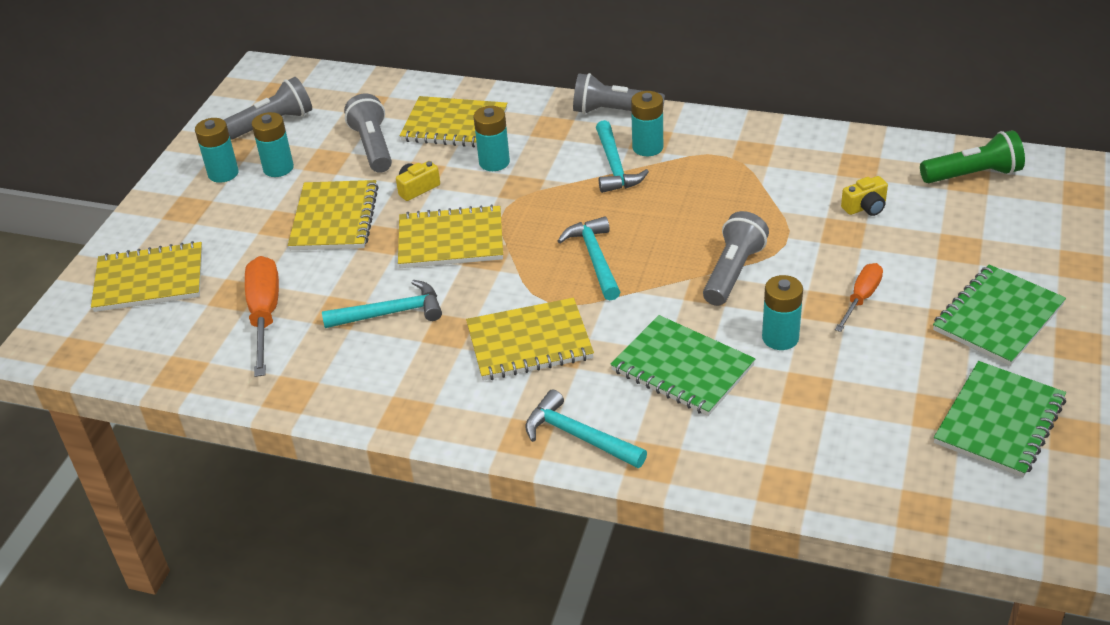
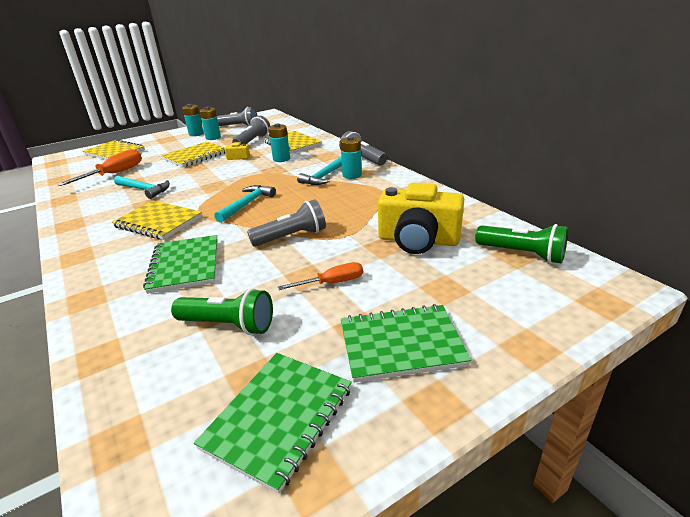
camera: 40 degrees right, 10 degrees down
yellow notebook [398,204,503,268] -> none
turquoise hammer [525,389,647,468] -> none
turquoise battery [762,275,803,350] -> none
yellow camera [841,176,888,216] -> yellow camera [378,183,464,254], size x2.32
green notebook [934,361,1066,477] -> green notebook turned 45 degrees counterclockwise [194,353,352,494]
none -> green flashlight [171,288,273,335]

